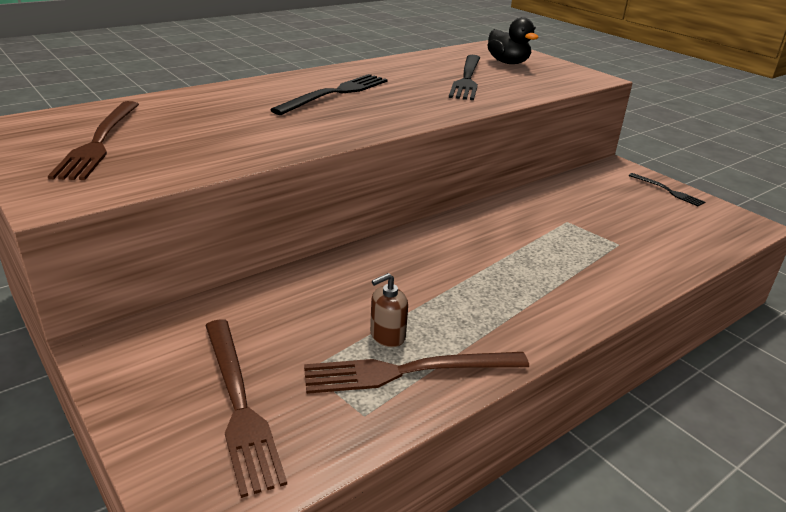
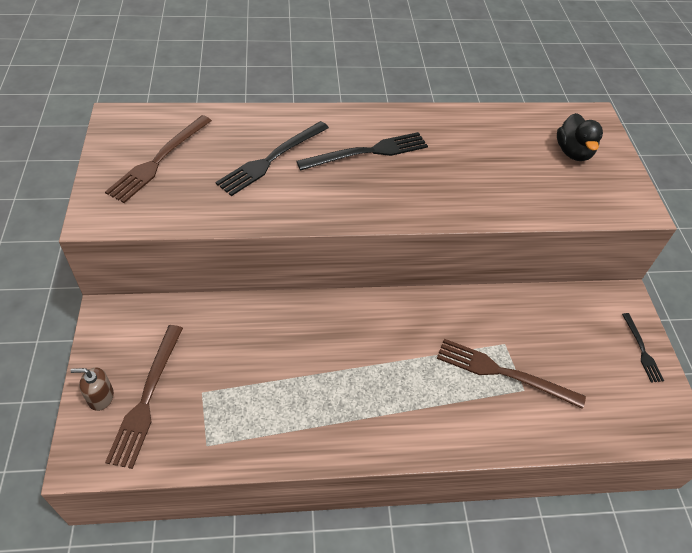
camera: 30 degrees right, 20 degrees up
brown fork [304,352,529,394] -> brown fork moved to [437,339,586,409]
brown soap dispenser [370,273,408,347] -> brown soap dispenser moved to [71,367,114,411]
black fork [449,55,480,100] -> black fork moved to [215,121,329,196]

